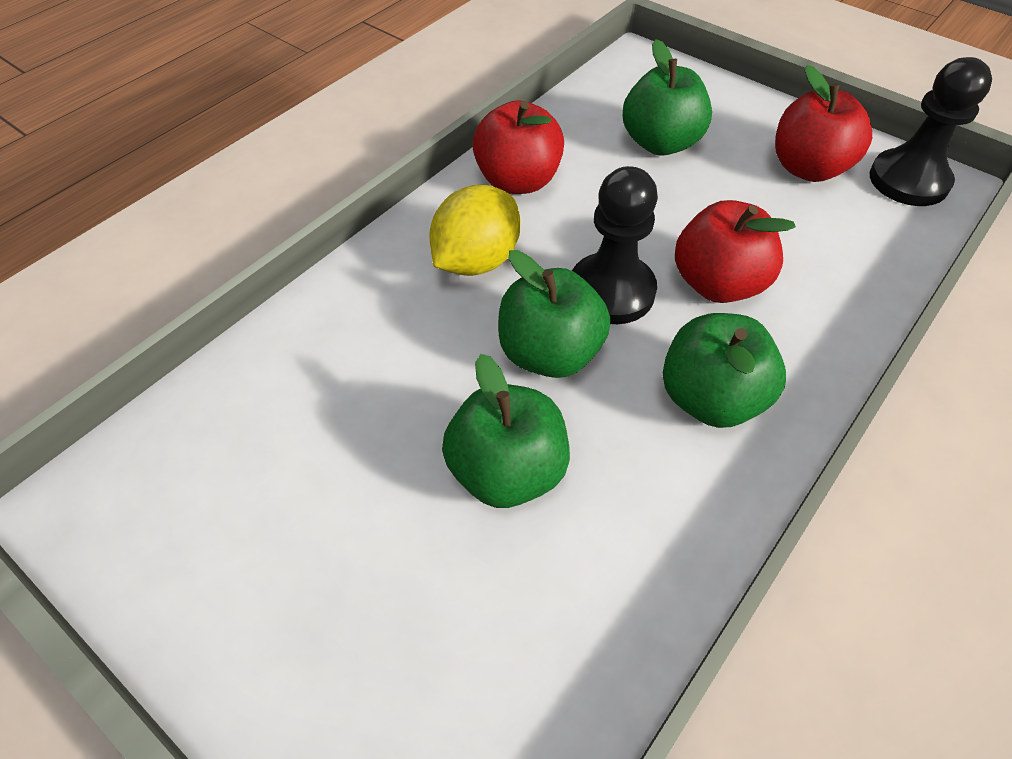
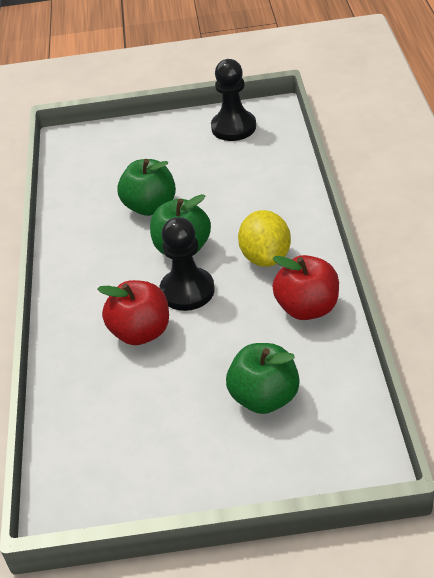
camera: 140 degrees right, 10 degrees down
green apple [663,313,786,428] -> none
red apple [775,65,872,182] -> none
black pawn [869,57,992,206] -> black pawn moved to [211,59,256,141]

